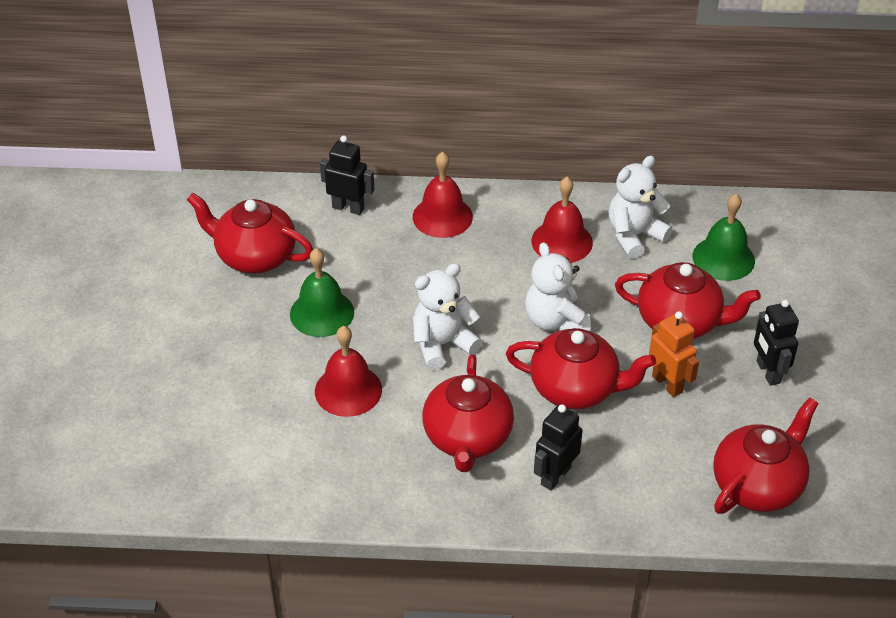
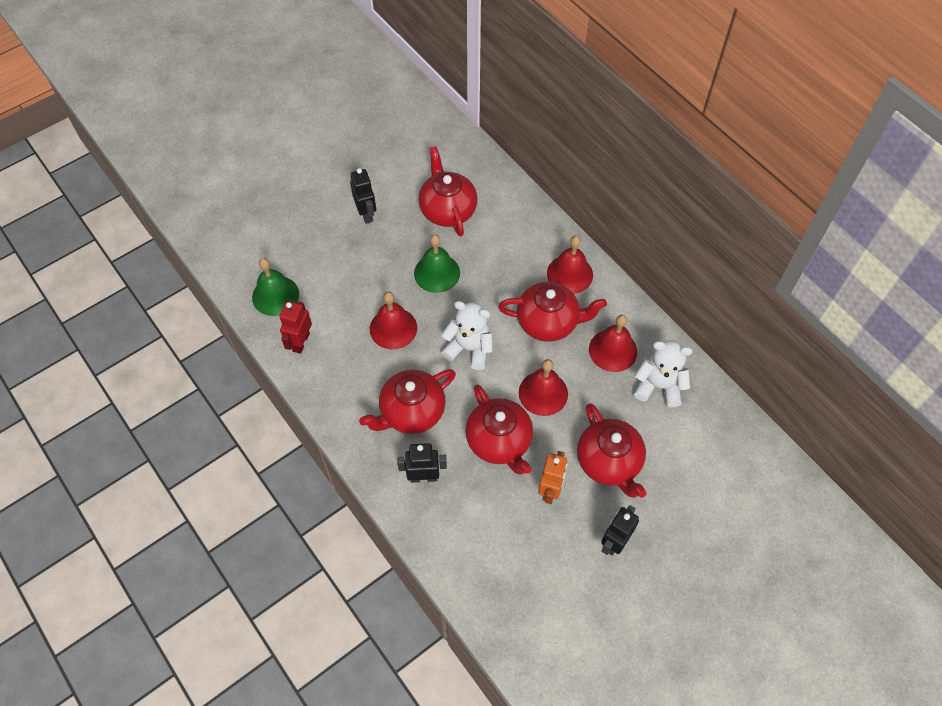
camera: 50 degrees right, 15 degrees up
black robot [320,136,374,215] -> black robot moved to [350,168,376,224]
white teddy bear [525,242,591,331] -> red bell [519,359,568,416]
green bell [693,194,755,281] -> green bell moved to [252,258,299,316]
red teapot [713,397,819,514] -> red teapot moved to [498,282,607,342]
none -> red robot [280,301,312,354]

